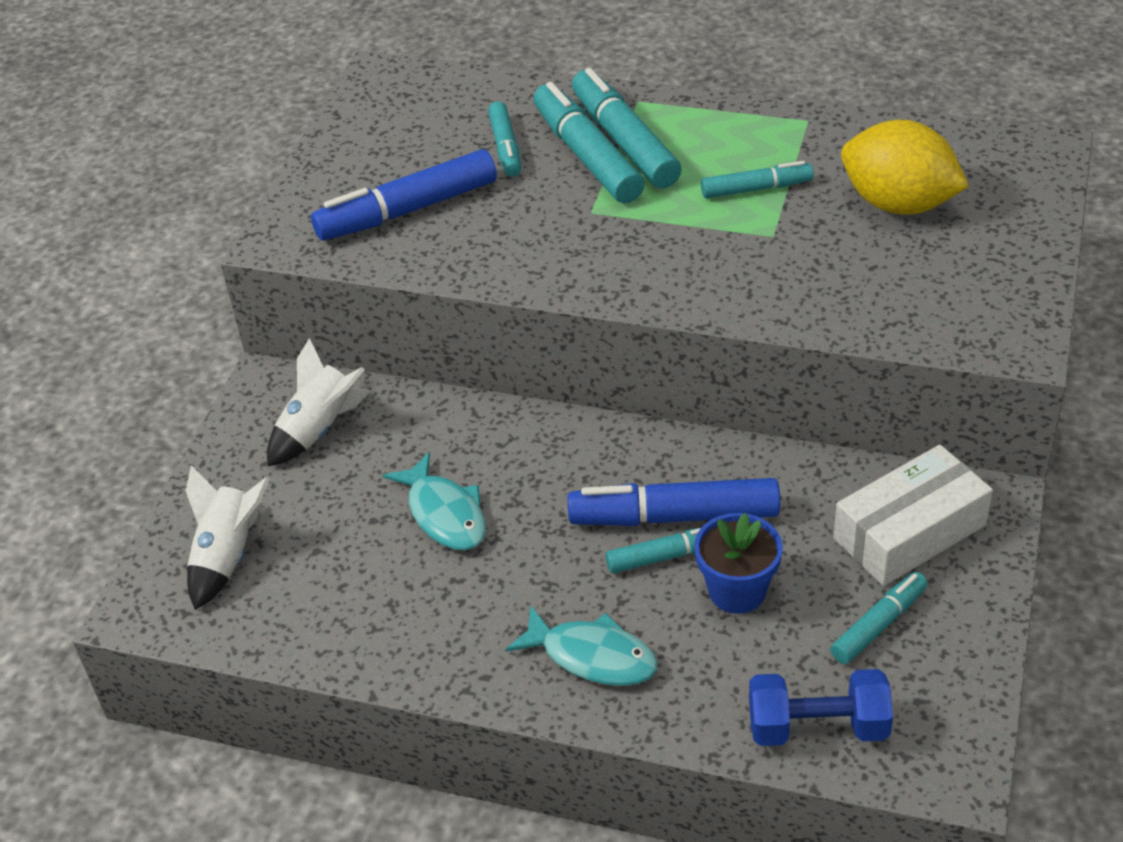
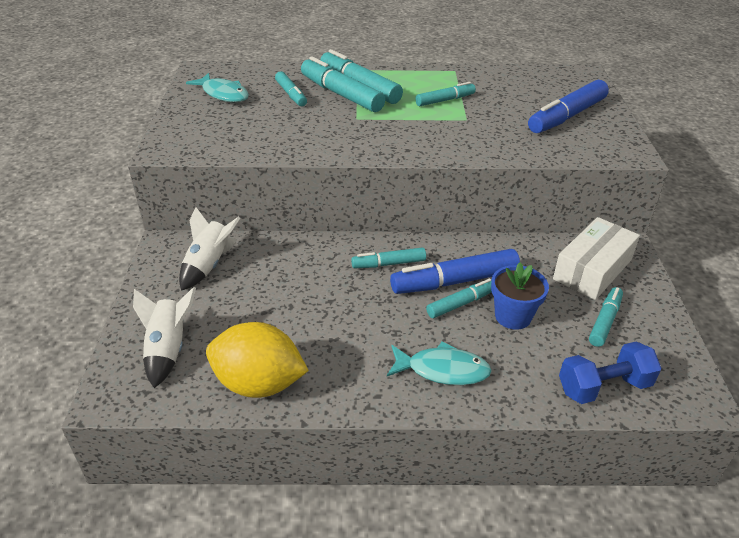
camera: 20 degrees left, 5 degrees down
blue marker [311,149,497,240] -> blue marker moved to [528,80,609,133]
turquoise fish [383,452,486,550] -> turquoise fish moved to [186,73,249,102]
yellow lemon [841,120,969,215] -> yellow lemon moved to [206,322,309,398]
none -> turquoise marker [351,247,426,268]

